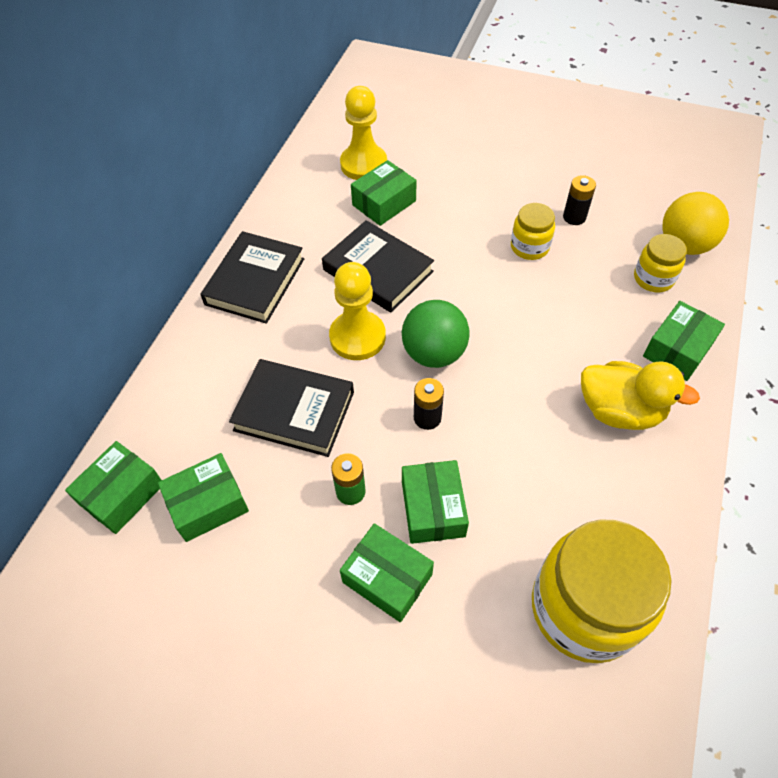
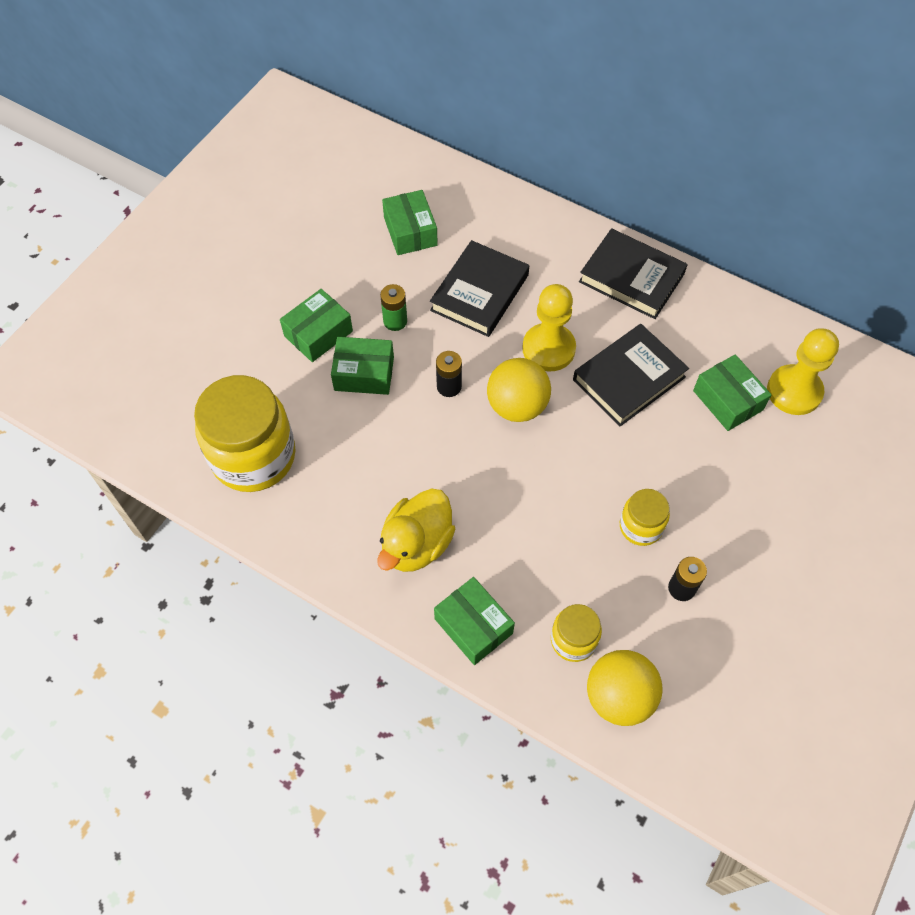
camera: 100 degrees right, 5 degrees up
green box [65,441,162,534] -> none
green ball [402,300,470,368] -> yellow ball [487,358,551,422]

